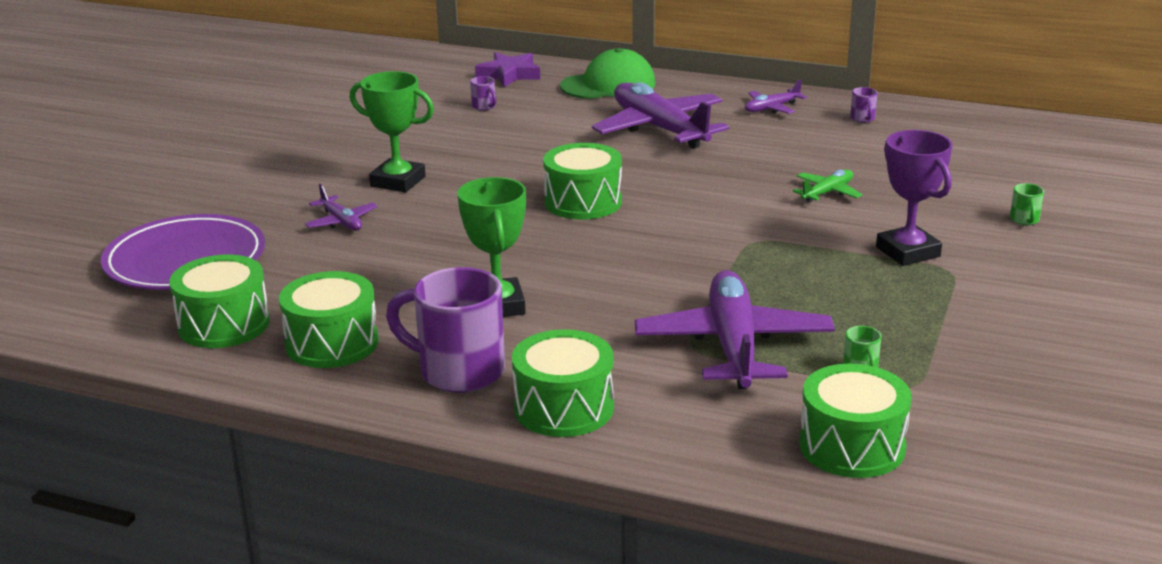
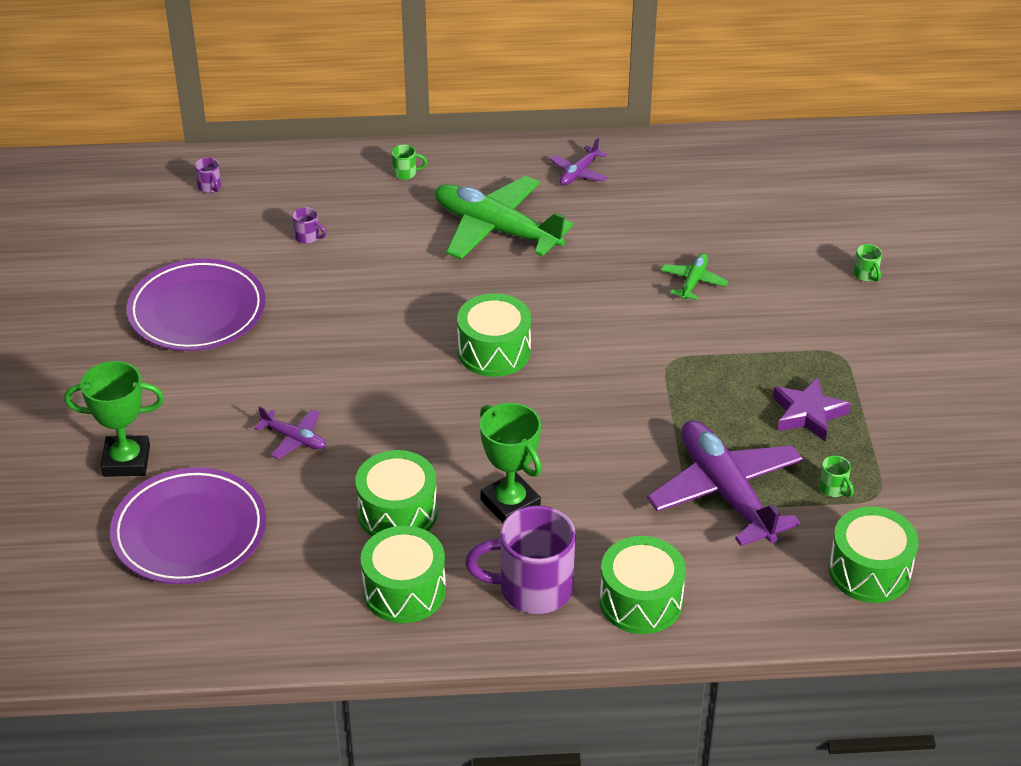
camera: 25 degrees left, 15 degrees up
green drum [169,254,270,348] -> green drum moved to [355,450,438,536]
green trophy [350,71,434,192] -> green trophy moved to [64,361,164,477]
purple star [475,52,540,87] -> purple star moved to [773,377,851,441]
green cap [560,48,655,99] -> green mug [391,145,427,180]
purple plane [592,82,729,149] -> green plane [434,176,574,260]
purple mug [850,87,878,123] -> purple mug moved to [195,158,221,193]
purple trophy [876,130,953,266] -> none
none -> purple plate [126,258,265,351]

